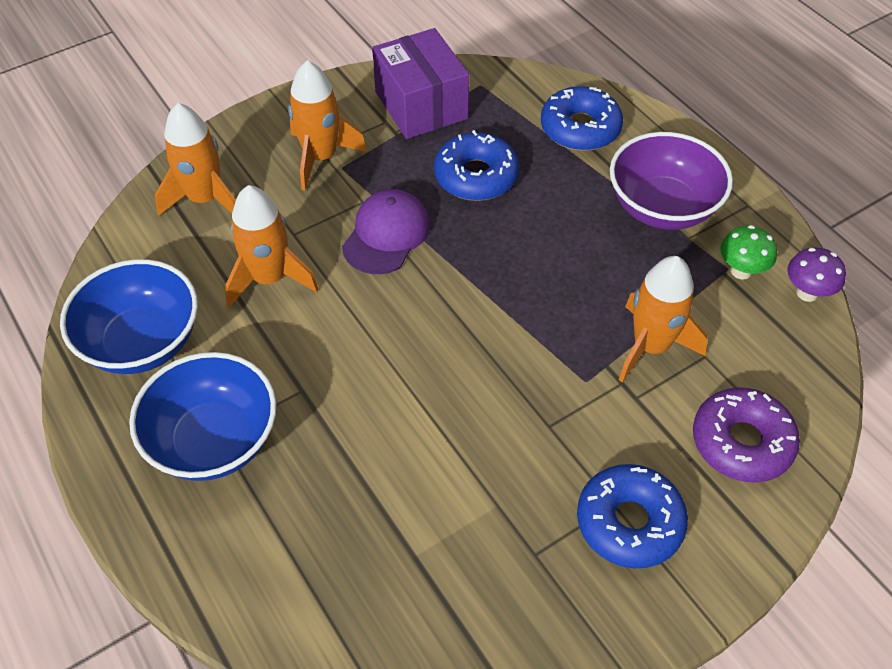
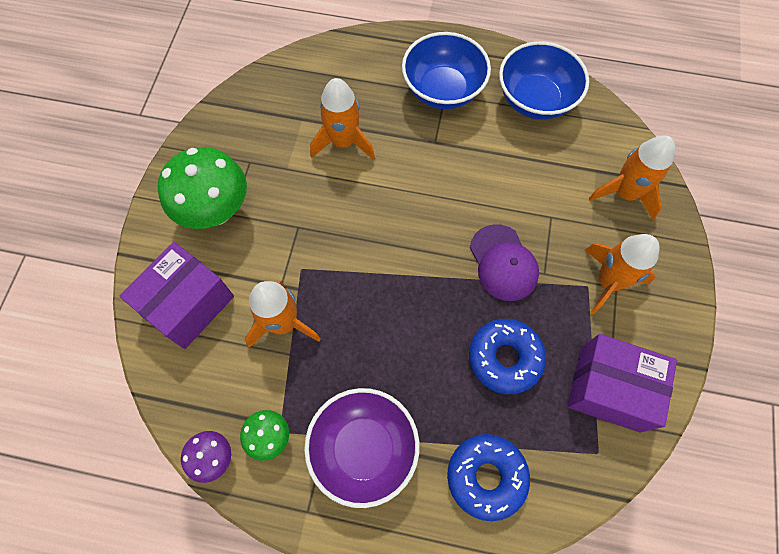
camera: 135 degrees right, 15 degrees up
orange rocket [225,185,318,308] -> orange rocket moved to [310,78,375,160]
blue donut [577,464,688,568] -> green mushroom [158,147,247,229]
purple donut [693,387,800,483] -> purple box [120,242,234,349]

